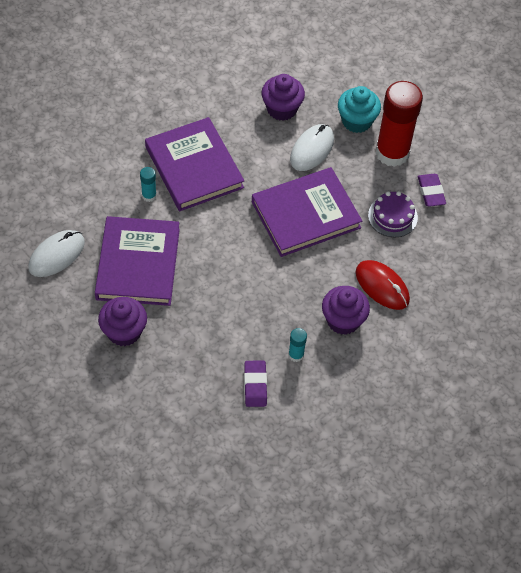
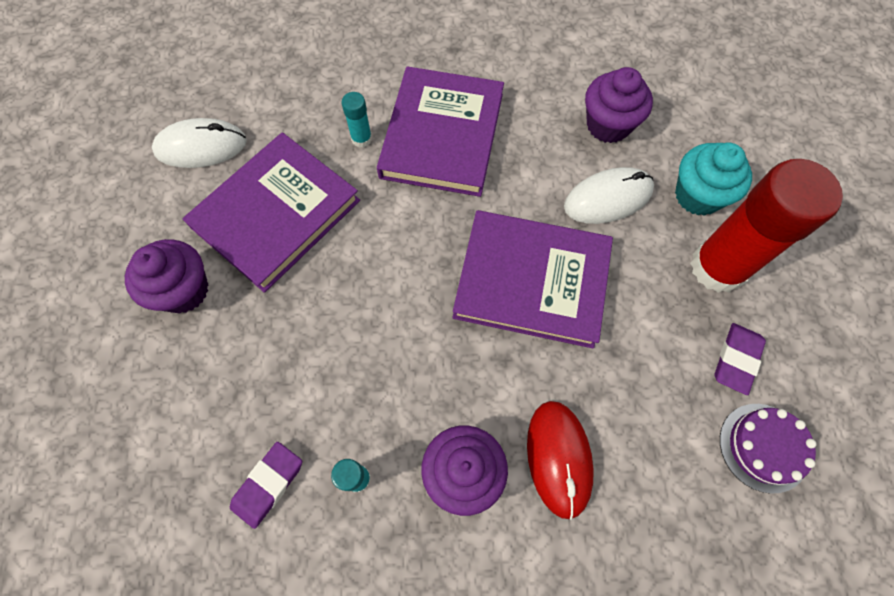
camera: 40 degrees right, 10 degrees up
purple cake [368,191,418,237] -> purple cake moved to [720,404,817,494]

